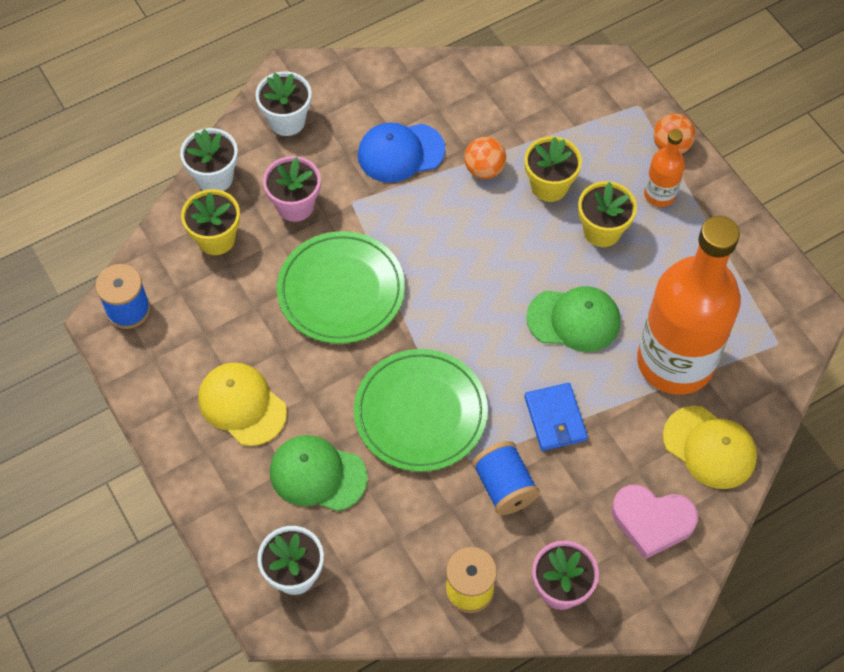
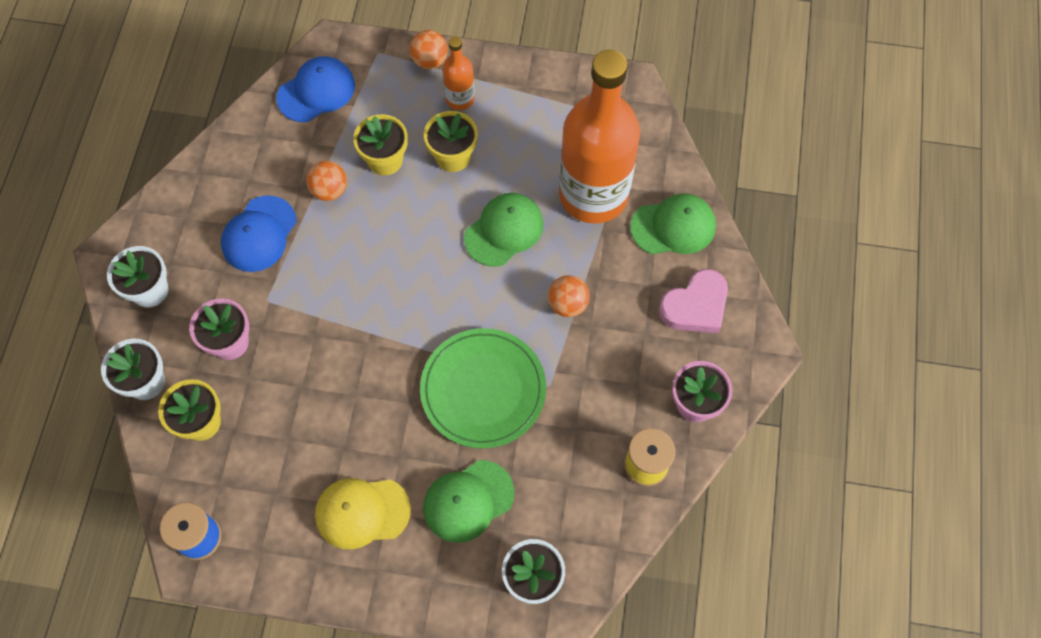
camera: 50 degrees left, 5 degrees up
green plate [277,231,405,344] -> none
blue spool [472,441,540,515] -> none
blue wallet [524,383,588,451] -> orange ball [548,275,590,317]
yellow cap [663,406,757,489] -> green cap [630,194,716,254]
none -> blue cap [276,56,355,122]

